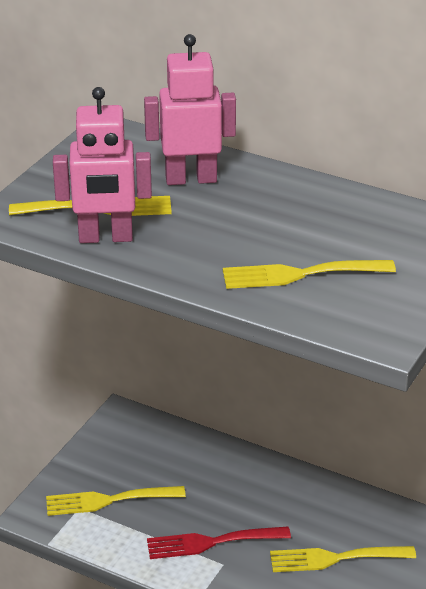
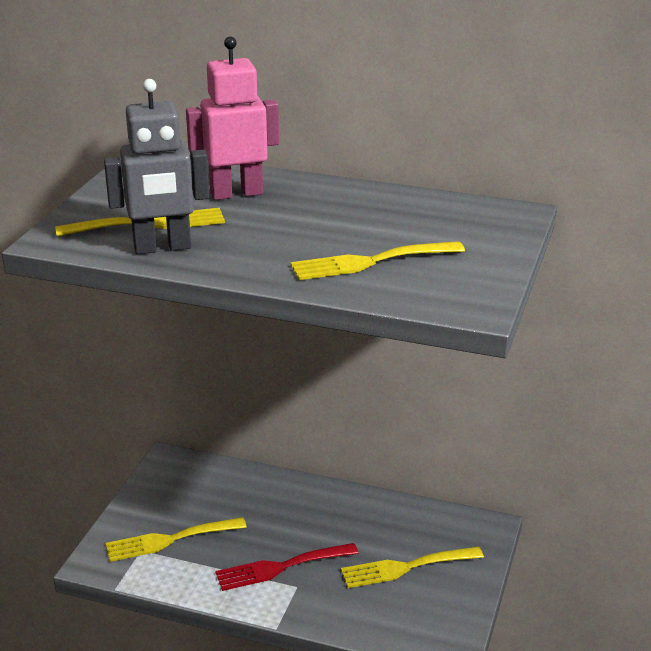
camera: 10 degrees left, 5 degrees down
pink robot [53,87,152,243] -> grey robot [104,79,209,254]

